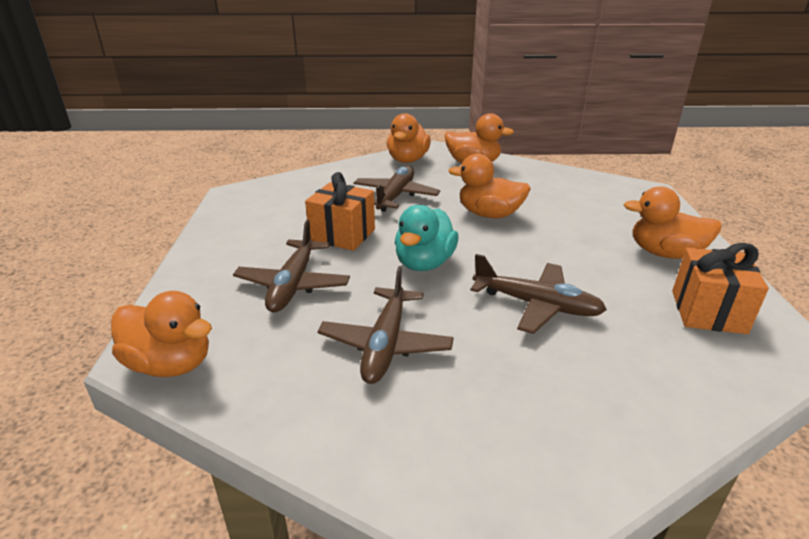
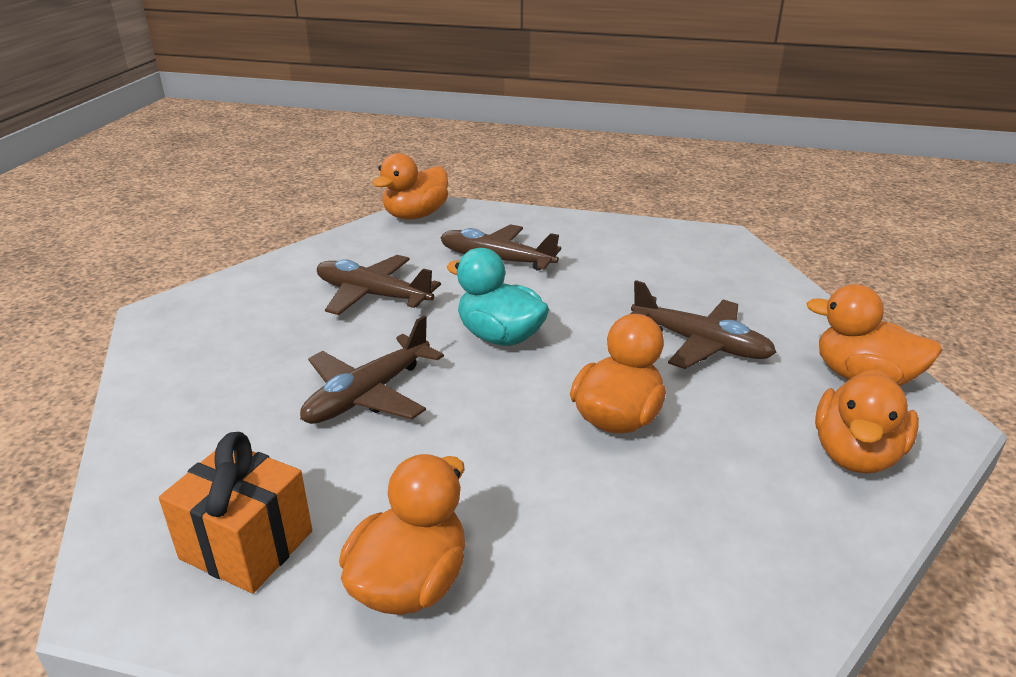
camera: 105 degrees right, 0 degrees up
orange gift [305,172,375,251] -> none

